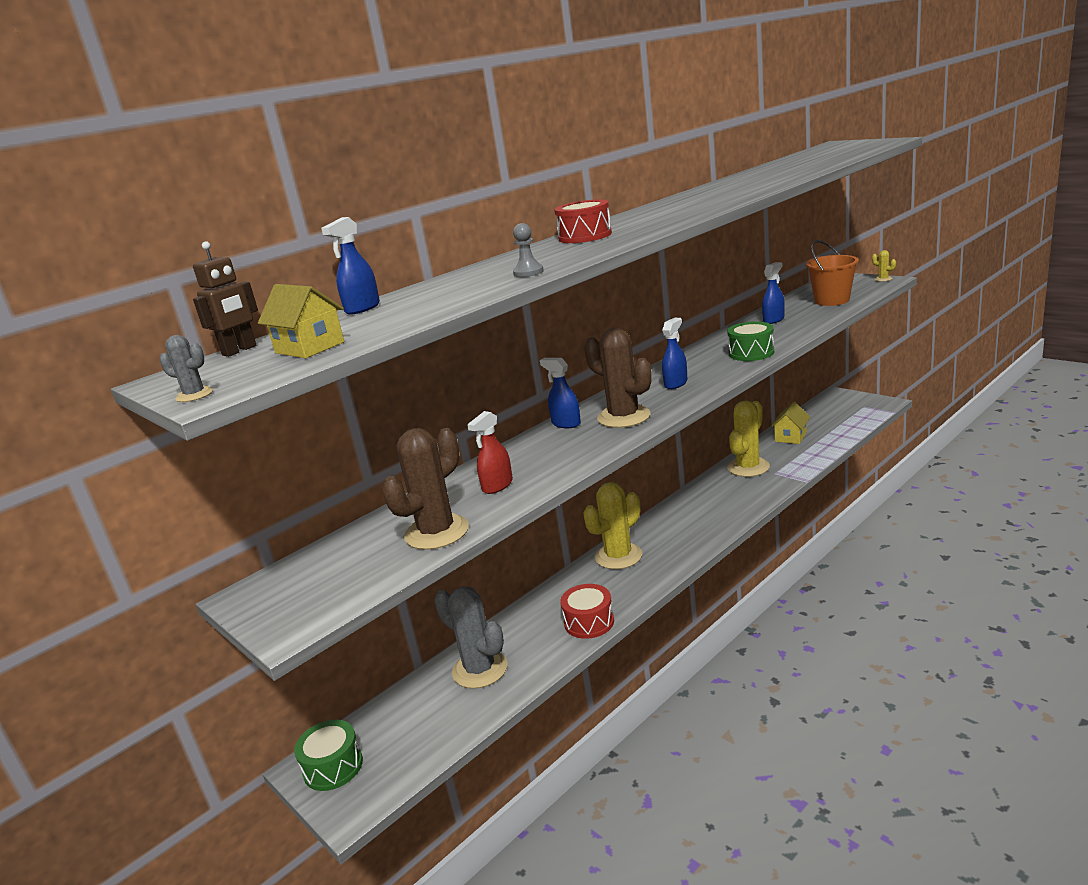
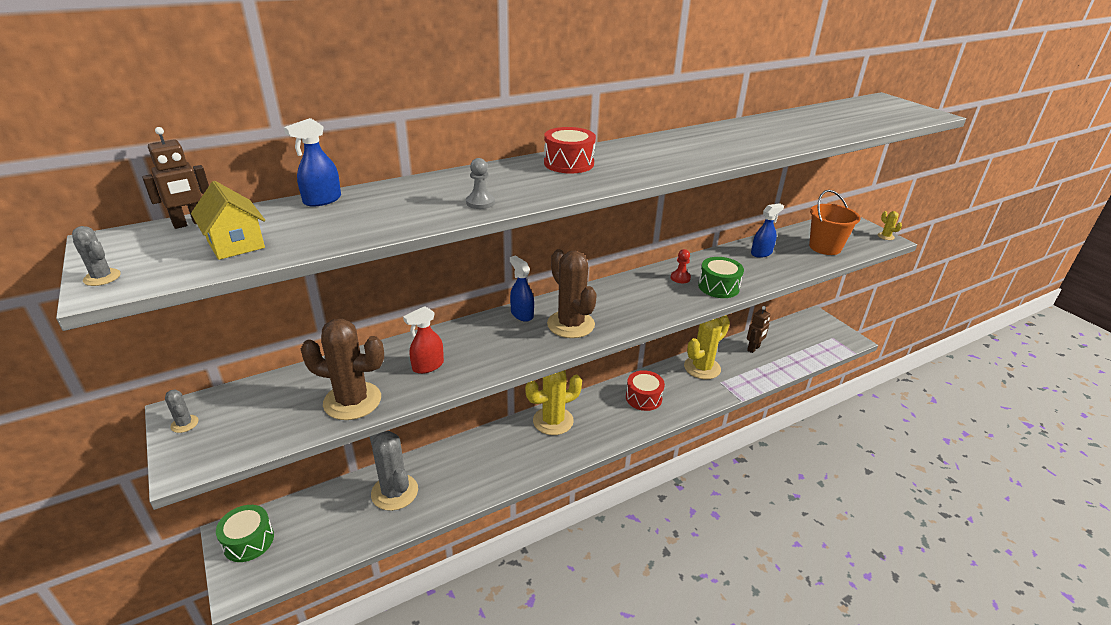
camera: 10 degrees right, 10 degrees up
brown cactus [382,428,469,550] -> brown cactus turned 45 degrees clockwise [301,319,384,420]
red drum [560,584,614,639] -> red drum moved to [626,370,665,411]
blue spray bottle [662,318,688,389] -> none
yellow house [770,402,810,444] -> brown robot [747,306,771,353]
none -> grey cactus [165,389,198,433]
none -> red pawn [671,249,691,283]

